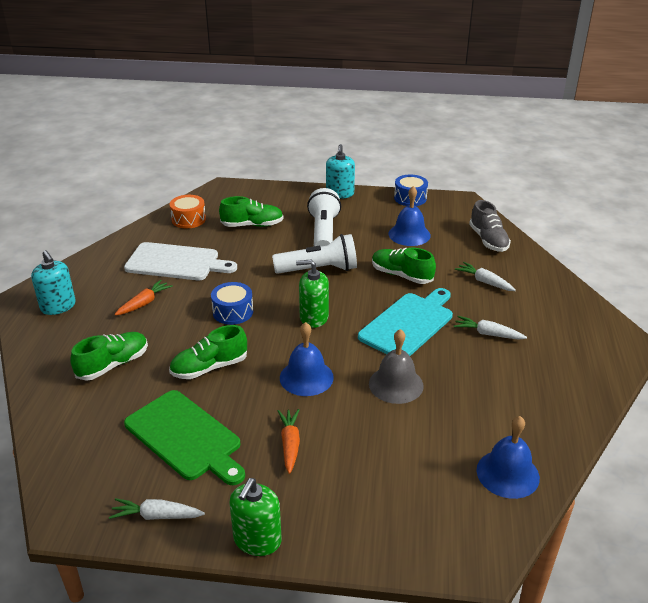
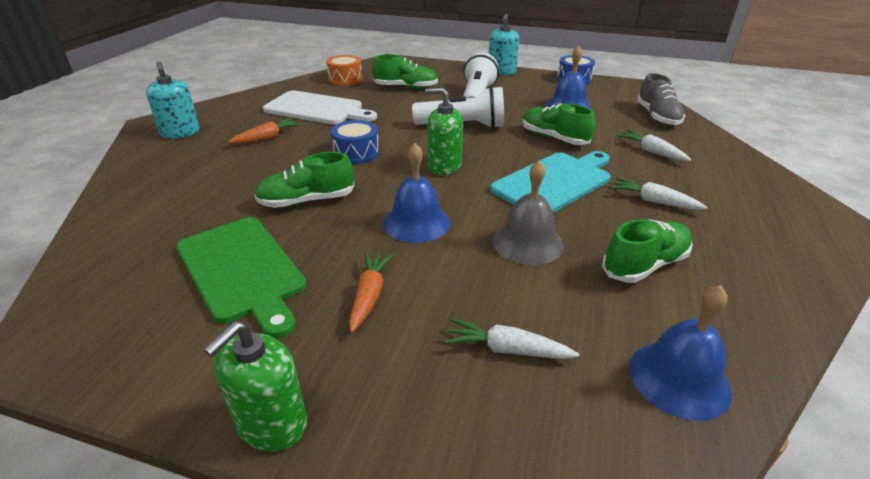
camera: 10 degrees right, 0 degrees up
green shoe [70,332,148,381] -> green shoe moved to [602,219,693,283]
white carrot [109,498,205,520] -> white carrot moved to [445,318,579,359]

